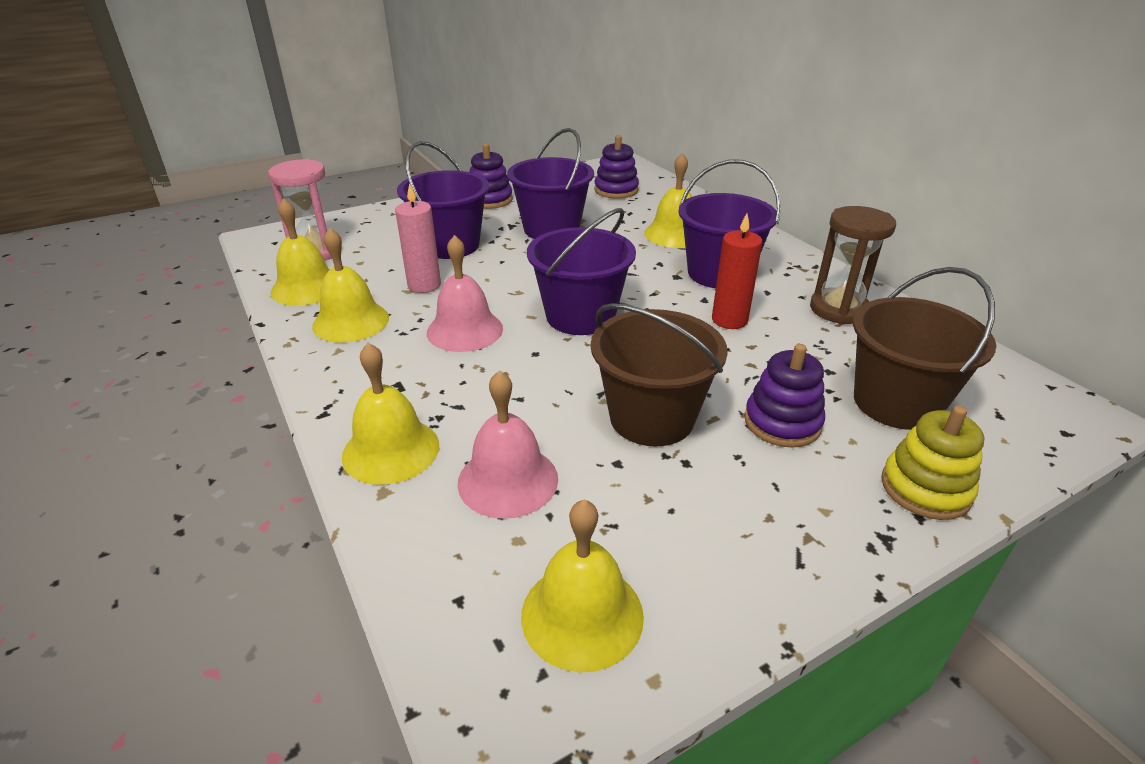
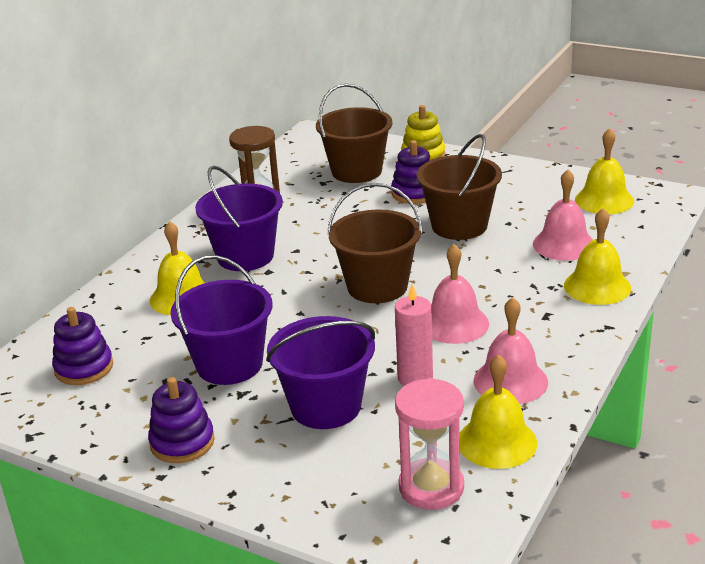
camera: 120 degrees left, 5 degrees down
yellow bell [312,228,389,343] -> pink bell [474,297,548,404]
purple bucket [527,208,636,335] -> brown bucket [327,183,423,303]
red candle [712,213,762,329] -> none

